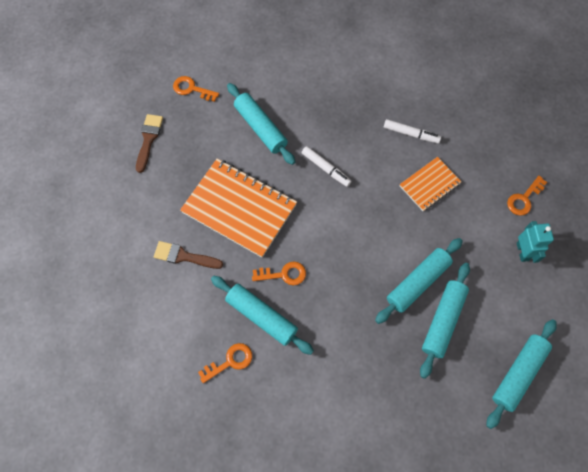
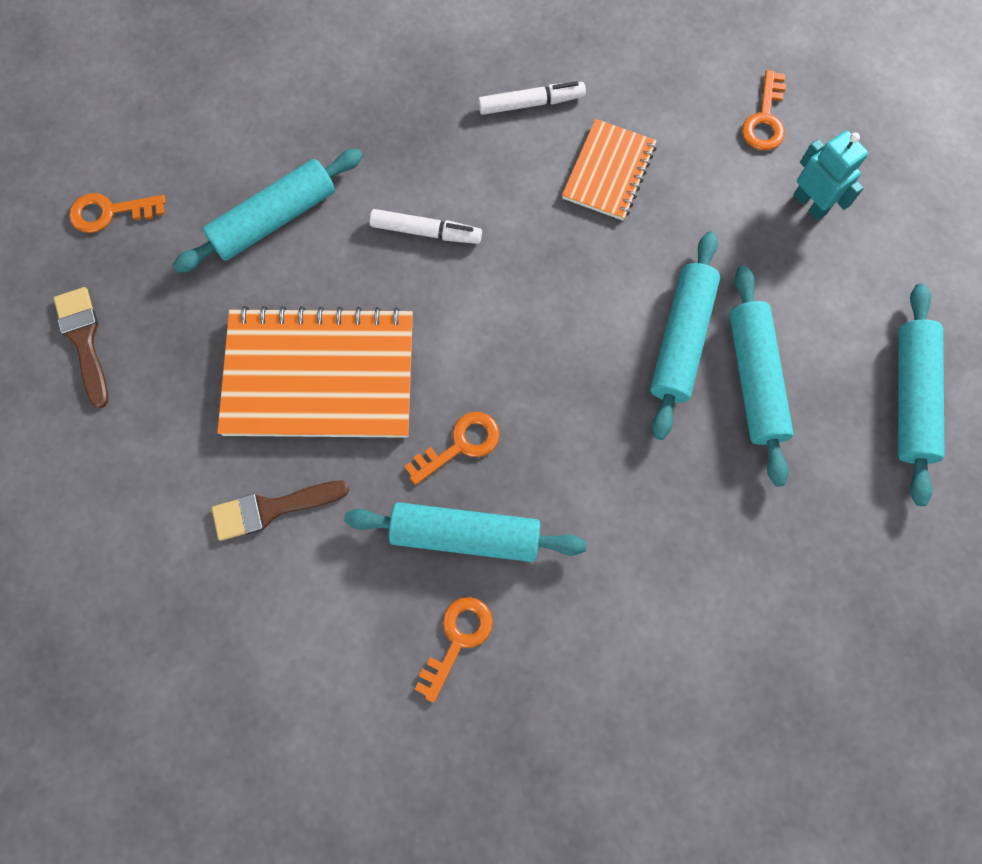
camera: 30 degrees left, 5 degrees up
turquoise rolling pin [227,83,295,165] -> turquoise rolling pin turned 60 degrees counterclockwise [173,149,363,273]

